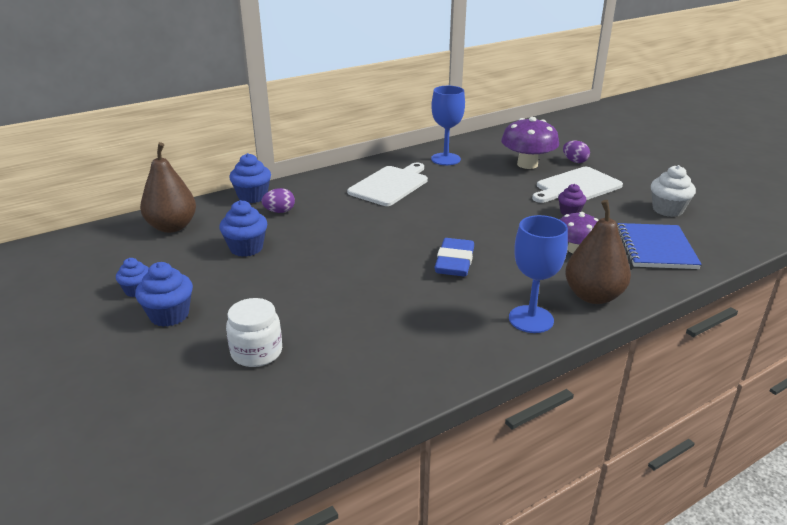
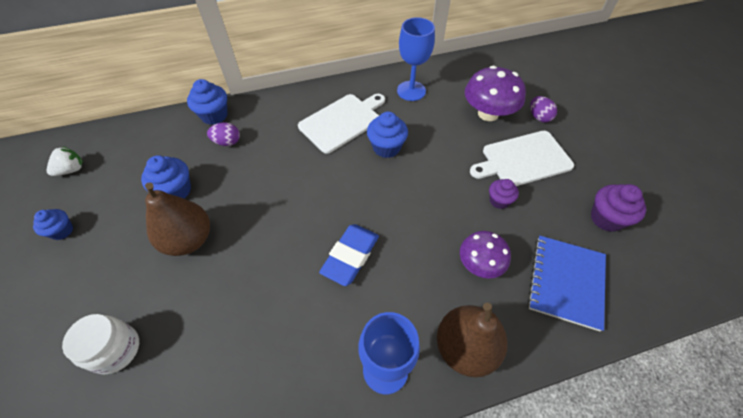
camera: 15 degrees right, 25 degrees up
blue cupcake [135,262,193,327] -> blue cupcake moved to [367,112,408,158]
brown pear [140,142,196,233] -> brown pear moved to [145,183,210,256]
white cupcake [651,165,696,217] -> purple cupcake [591,184,646,232]
none -> white strawberry [47,146,83,176]

